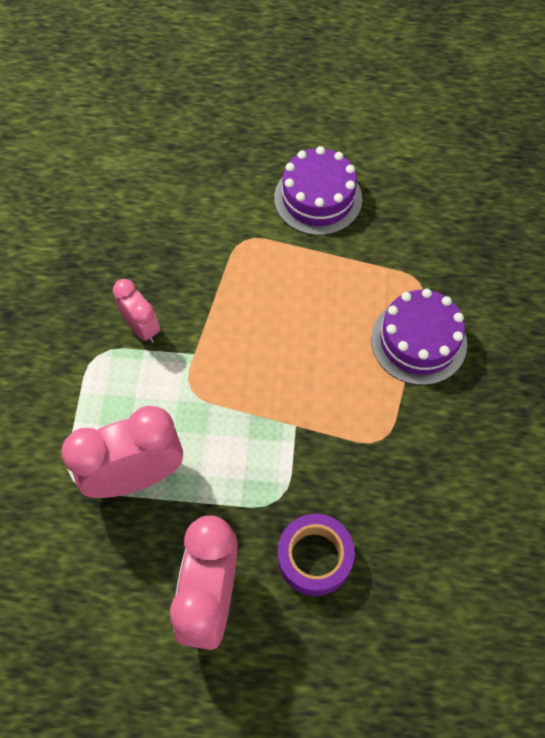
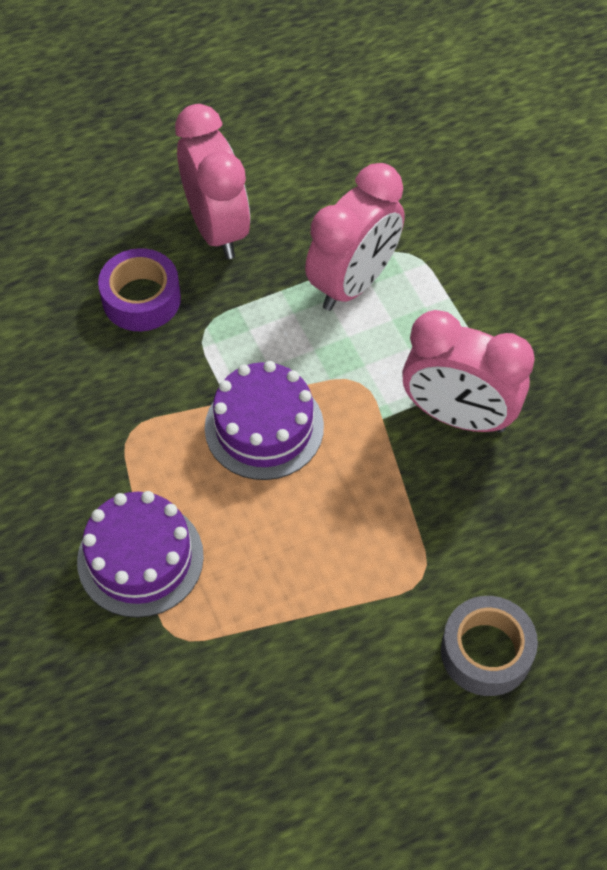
camera: 150 degrees right, 5 degrees down
pink clock [113,279,160,343] -> pink clock [402,310,535,433], size x1.79
purple cake [274,146,362,235] -> purple cake moved to [205,361,324,480]
none -> grey tape [441,596,538,696]

